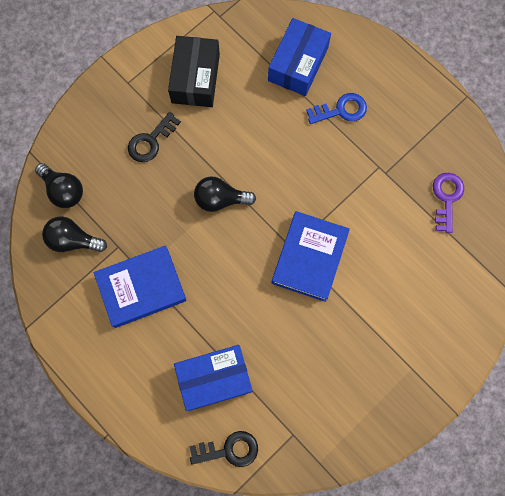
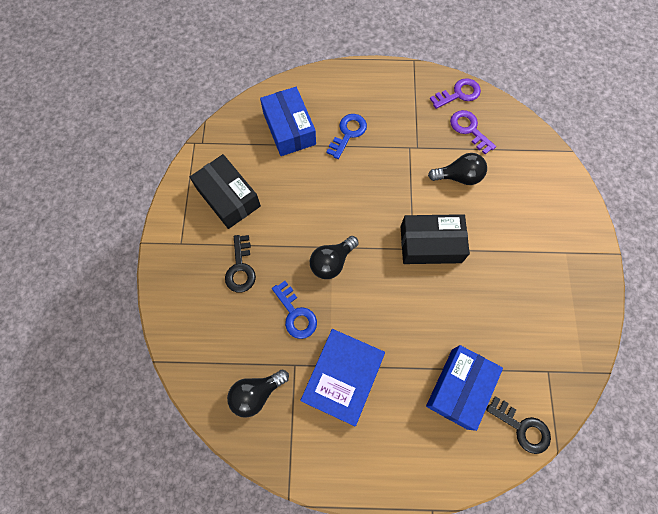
camera: 45 degrees left, 5 degrees down
black light bulb [35,163,83,208] -> black light bulb moved to [428,153,487,185]
black key [190,431,258,467] -> black key turned 90 degrees clockwise [486,396,551,454]
blue book [272,211,350,302] -> black box [400,214,470,264]
none -> blue key [272,281,317,339]
none -> purple key [430,78,481,109]

